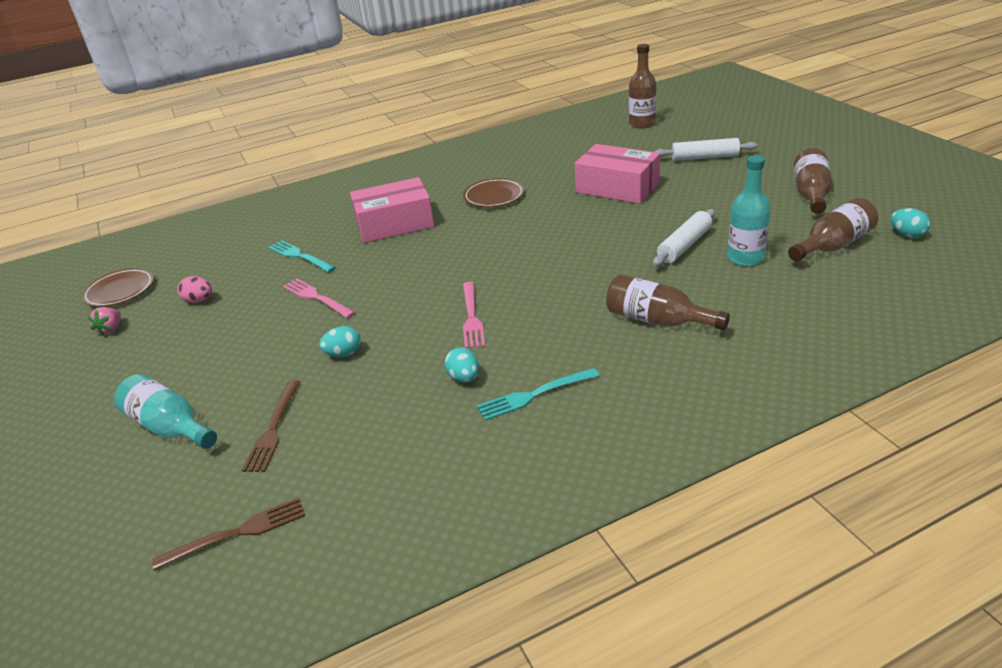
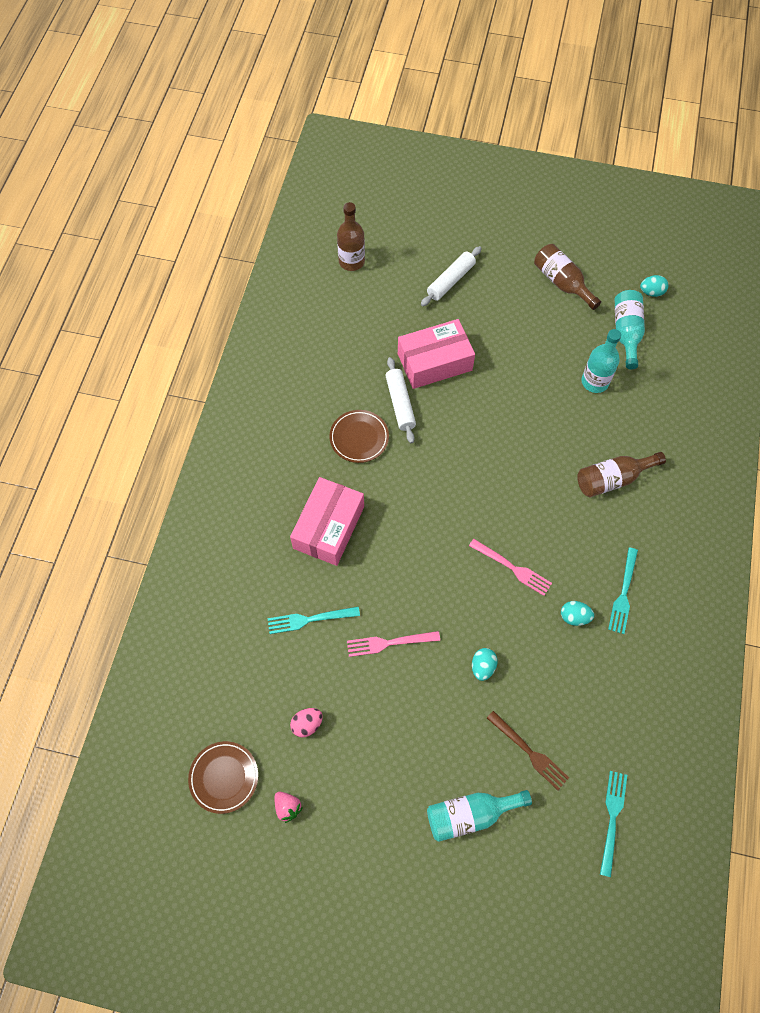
camera: 55 degrees left, 30 degrees up
brown fork [152,497,305,571] -> turquoise fork [600,771,627,877]
white rolling pin [653,209,715,267] -> white rolling pin moved to [385,357,416,443]
brown bottle [788,198,878,261] -> turquoise bottle [615,290,645,369]

